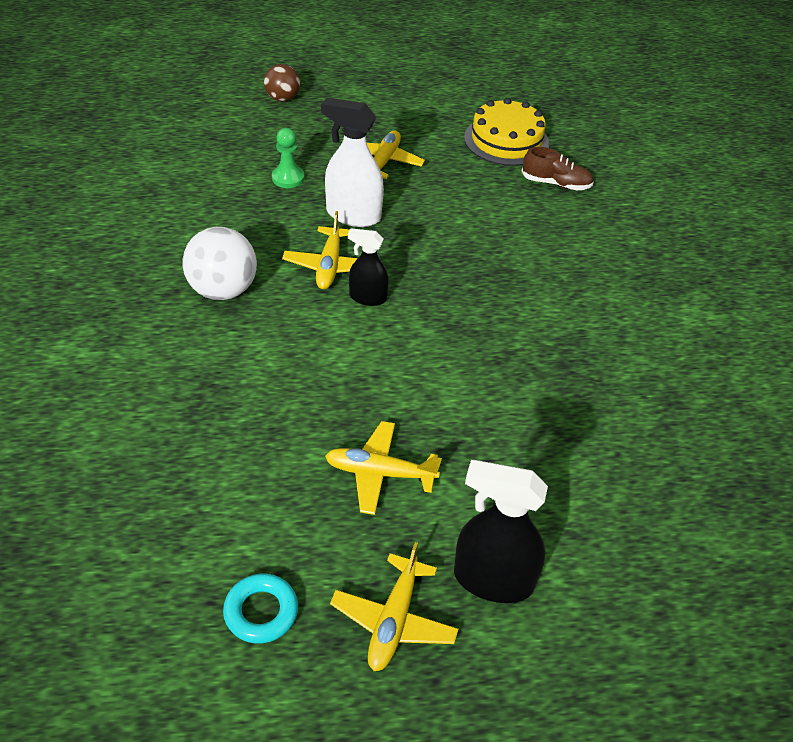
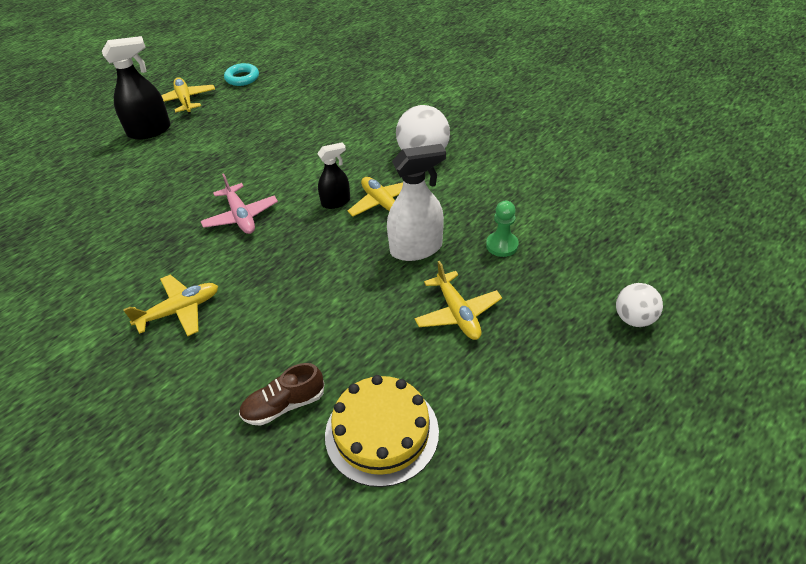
camera: 145 degrees right, 0 degrees up
brown ball [264,64,300,102] -> white ball [616,283,663,327]
yellow plane [325,421,442,515] -> yellow plane moved to [123,275,218,337]
none -> pink plane [201,173,278,234]

